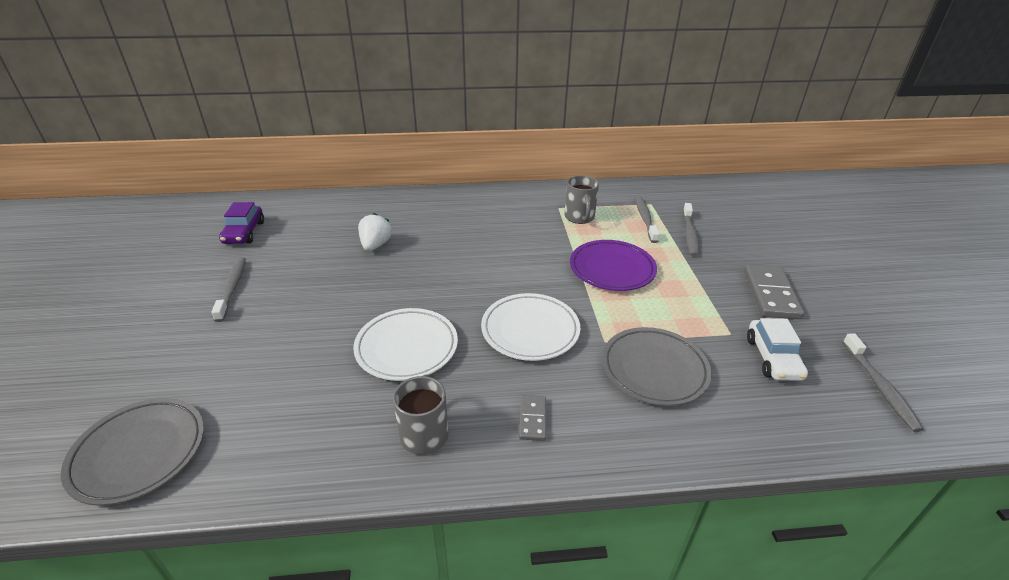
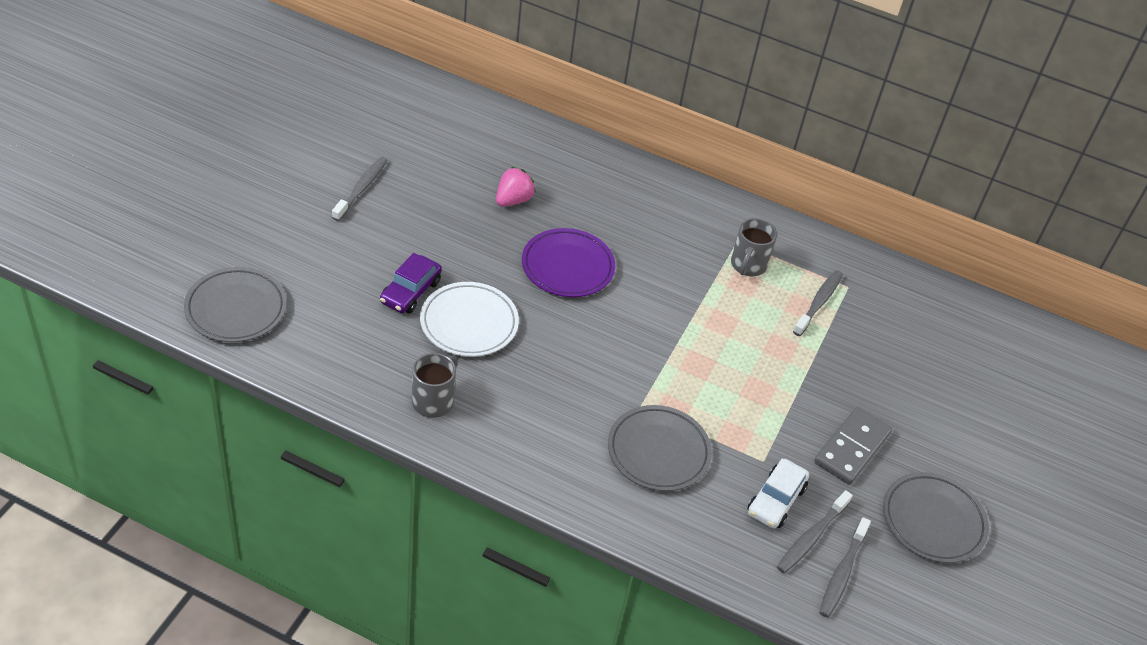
camera: 25 degrees right, 10 degrees up
purple car [219,202,264,244] -> purple car moved to [380,253,442,314]
white strawberry [358,213,392,251] -> pink strawberry [496,167,536,207]
white plate [481,293,580,361] -> none
grey domino [519,395,546,441] -> none
purple plate [570,240,657,291] -> purple plate moved to [522,228,615,297]
grey toothbrush [683,203,699,256] -> grey toothbrush moved to [777,490,853,573]
none -> grey plate [883,472,989,563]

